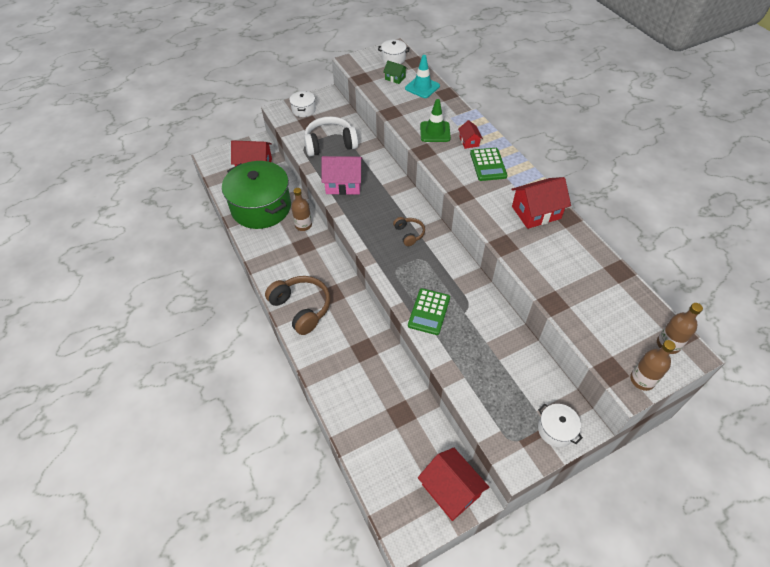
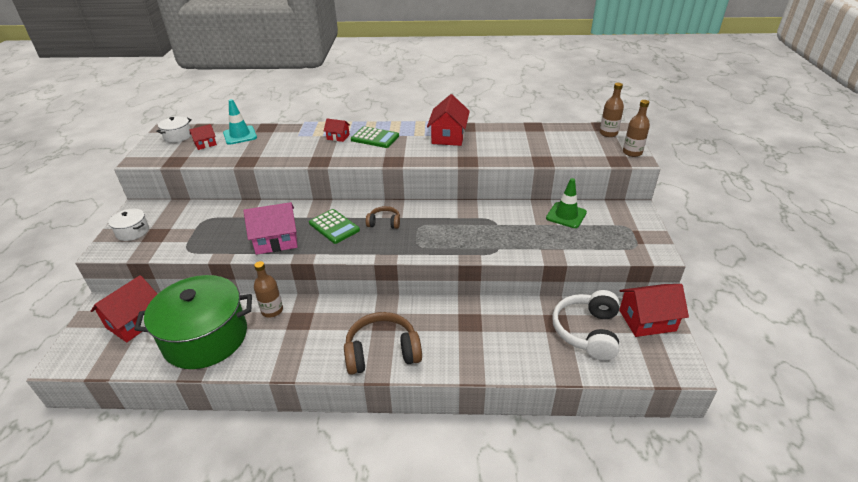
camera: 60 degrees left, 15 degrees down
white headphones [304,116,358,157] -> white headphones moved to [552,290,619,361]
pink house [322,156,363,195] -> pink house turned 45 degrees clockwise [243,202,298,255]
green house [383,60,408,84] -> red house [189,124,217,150]
green calculator [408,288,450,335] -> green calculator moved to [309,209,360,244]
green traffic cone [420,99,451,142] -> green traffic cone moved to [546,178,587,228]
white pot [538,404,583,447] -> none

